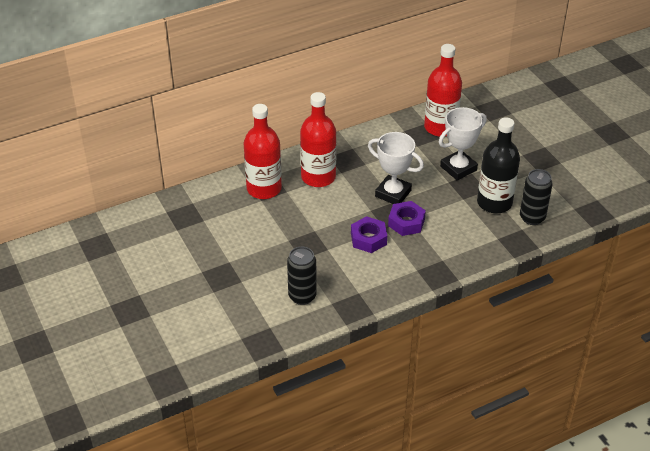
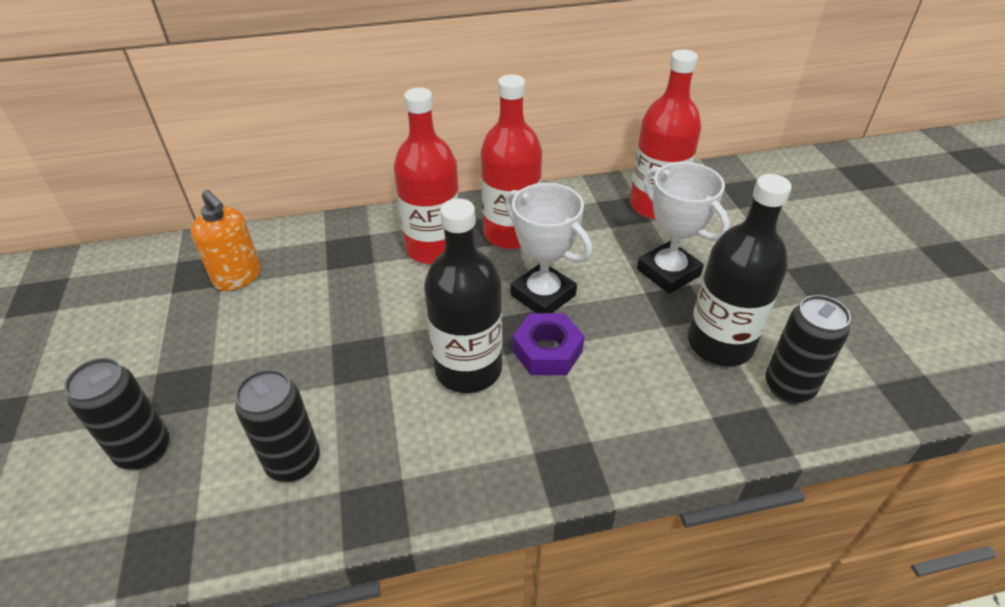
camera: 15 degrees right, 0 degrees up
red bottle [244,104,282,199] -> red bottle moved to [481,74,542,249]
purple nut [351,216,387,253] -> black bottle [424,198,502,393]
white trophy [439,107,487,181] -> white trophy turned 75 degrees clockwise [637,162,730,294]
none -> black can [64,358,169,470]
none -> orange soap dispenser [191,190,261,291]

